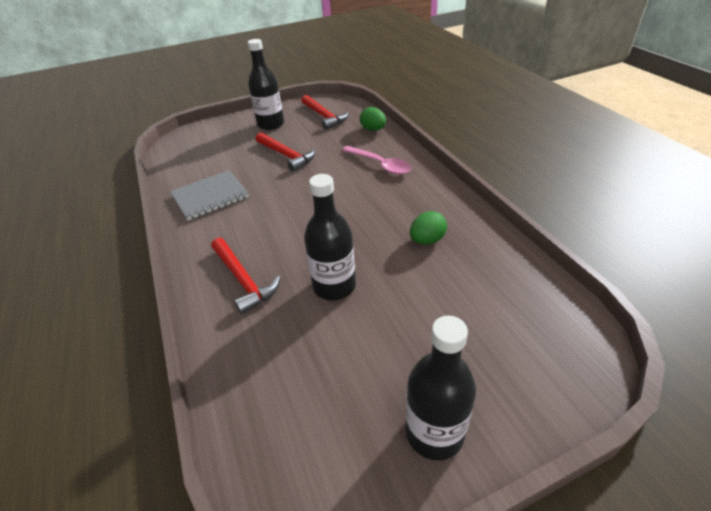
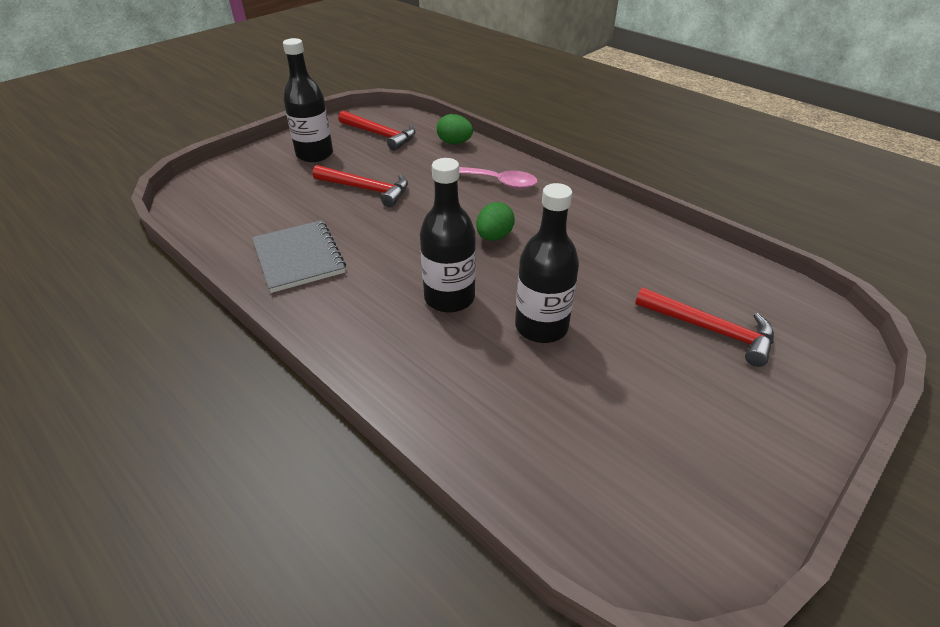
camera: 25 degrees left, 0 degrees up
grey notebook [170,170,249,220] -> grey notebook turned 60 degrees counterclockwise [252,220,346,293]
red hammer [211,238,280,314] -> red hammer moved to [635,287,774,367]
black bottle [406,316,476,461] -> black bottle moved to [420,158,476,313]
green egg [410,211,447,245] -> green egg moved to [476,202,515,241]

